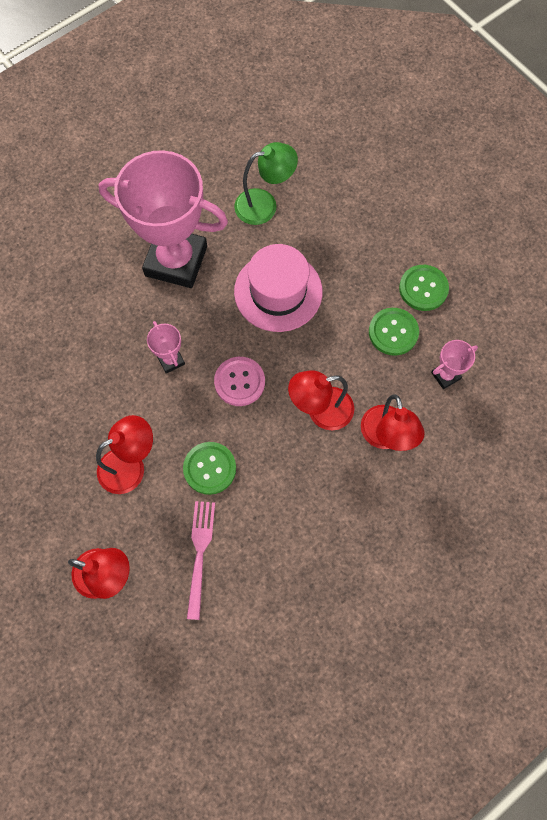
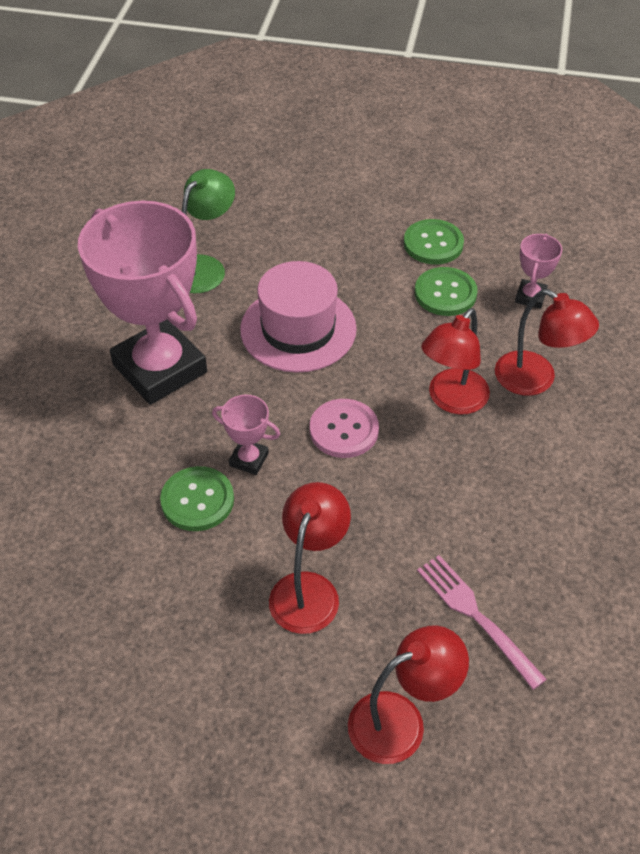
camera: 40 degrees left, 20 degrees down
pink trophy [99,150,228,288] -> pink trophy turned 75 degrees clockwise [78,201,207,405]
green button [183,442,236,495] -> green button moved to [160,466,234,531]

